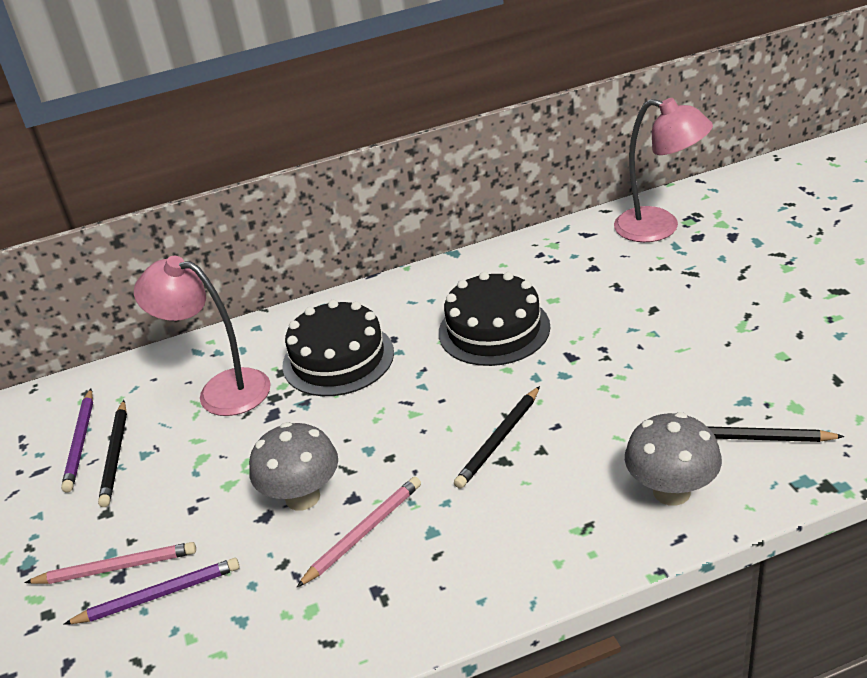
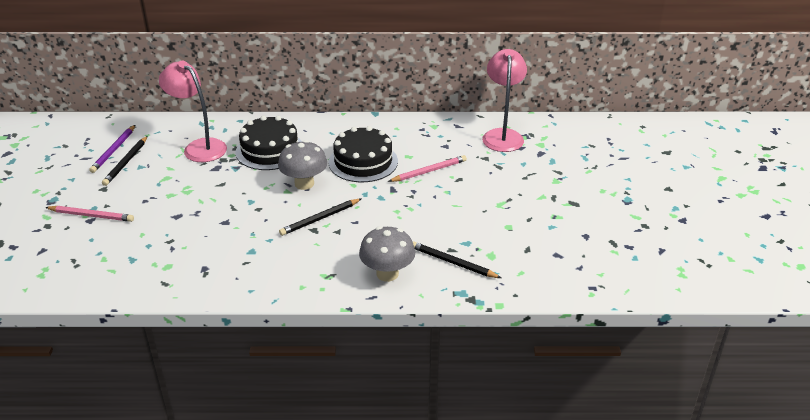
camera: 15 degrees right, 0 degrees up
purple pencil [63,558,240,625] -> none
grey mushroom [249,422,338,511] -> grey mushroom moved to [278,140,327,190]
pink pencil [297,477,421,587] -> pink pencil moved to [388,155,467,182]
pink lamp [614,98,713,242] -> pink lamp turned 135 degrees counterclockwise [482,49,527,152]

